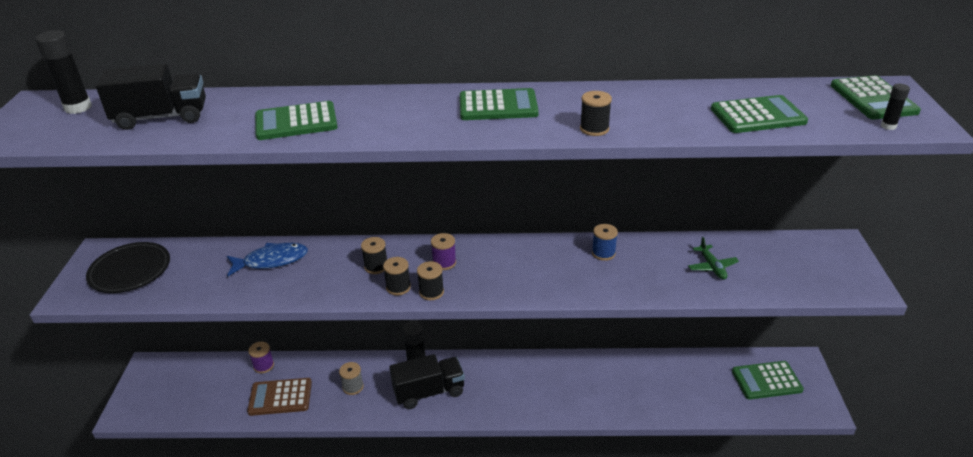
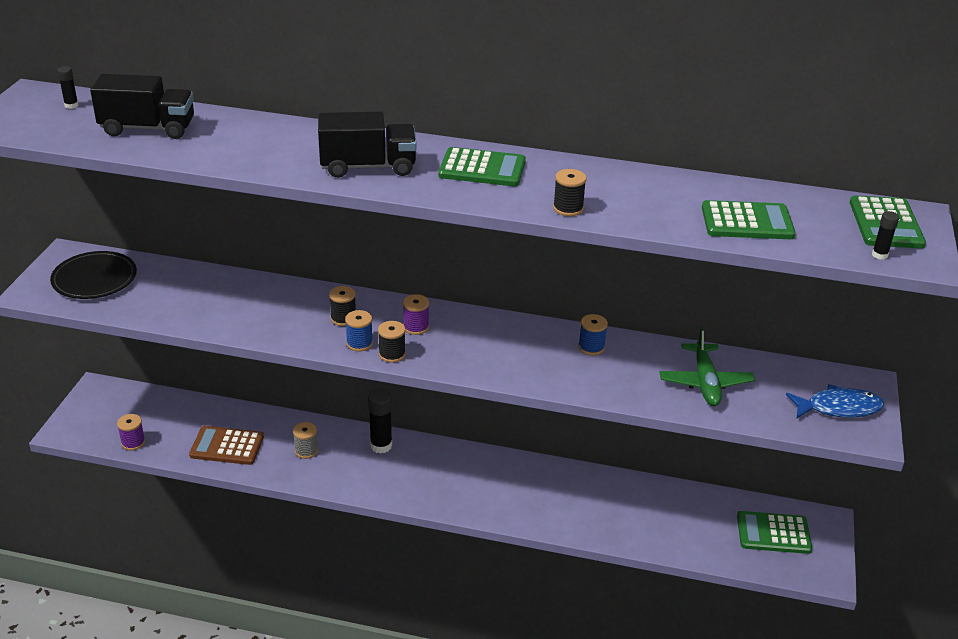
camera: 10 degrees right, 0 degrees up
black glue stick [35,30,92,114] -> black glue stick [57,66,79,109], size x0.52
blue fish [227,243,308,276] -> blue fish moved to [786,384,884,418]
purple spool [248,342,274,373] -> purple spool moved to [117,414,145,450]
green calculator [255,101,338,140] -> none
black spool [383,257,411,295] -> blue spool [345,310,373,352]
black truck [390,354,465,409] -> black truck moved to [318,112,417,178]
green plane [688,237,739,280] -> green plane [659,327,755,406], size x1.61

